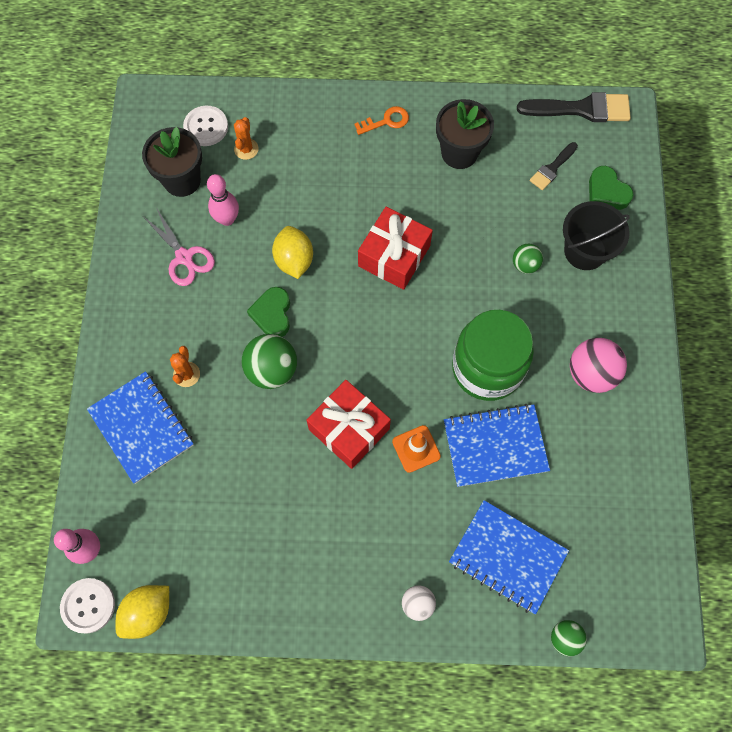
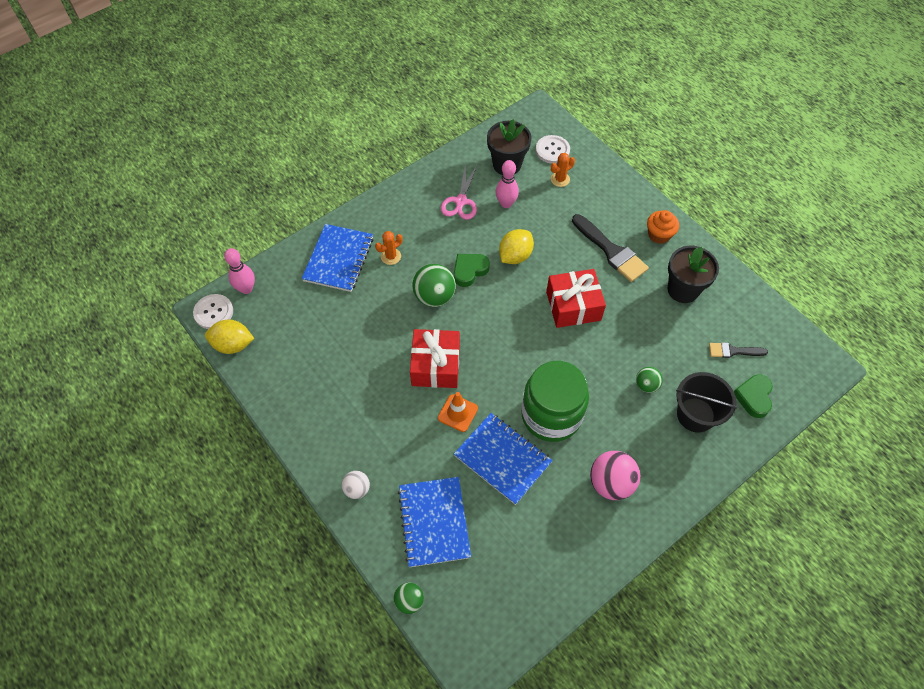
camera: 50 degrees right, 10 degrees down
orange key [354,106,409,135] -> orange cupcake [647,210,679,244]
black brush [517,92,631,122] -> black brush moved to [572,214,649,282]

